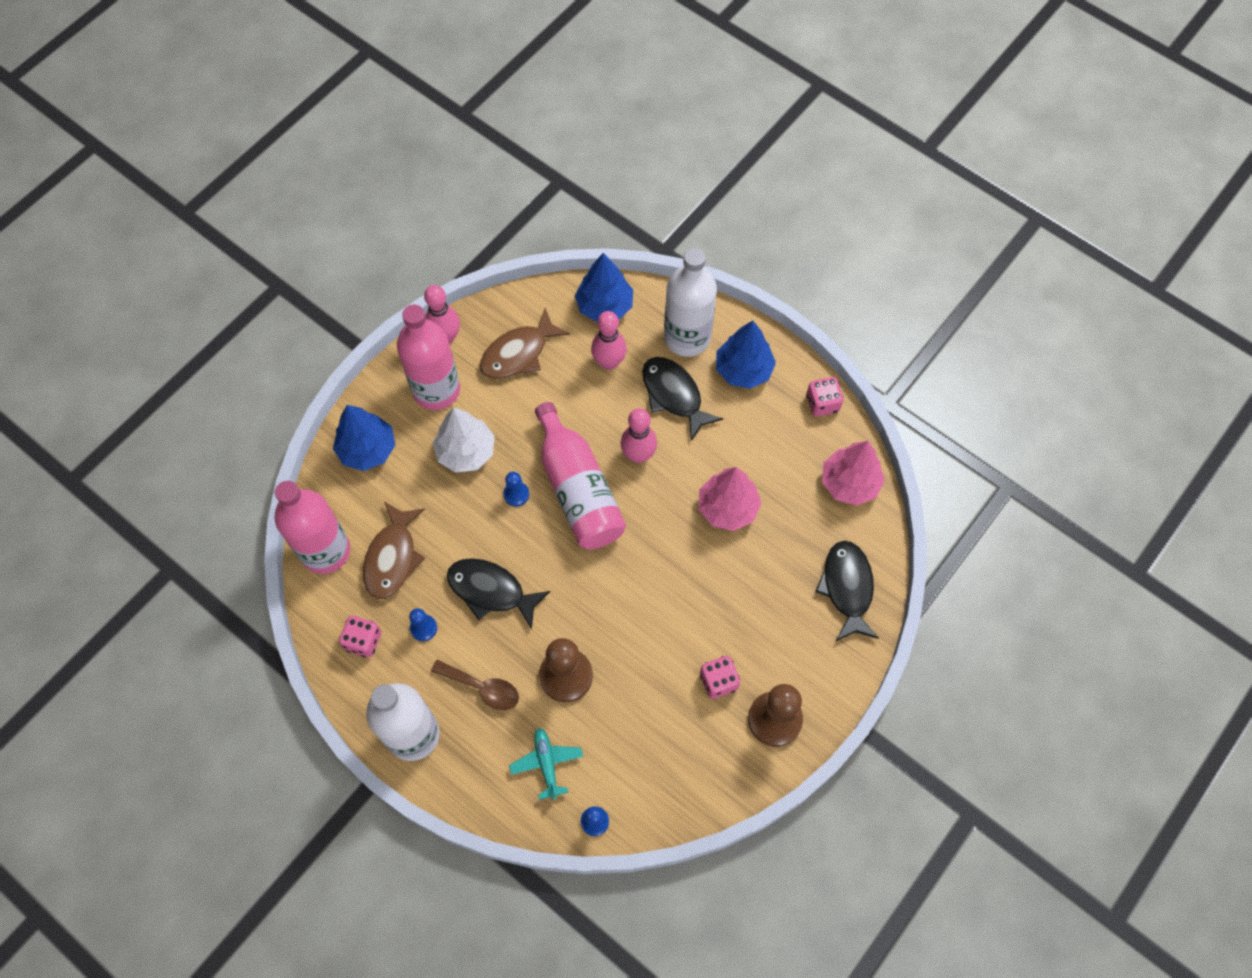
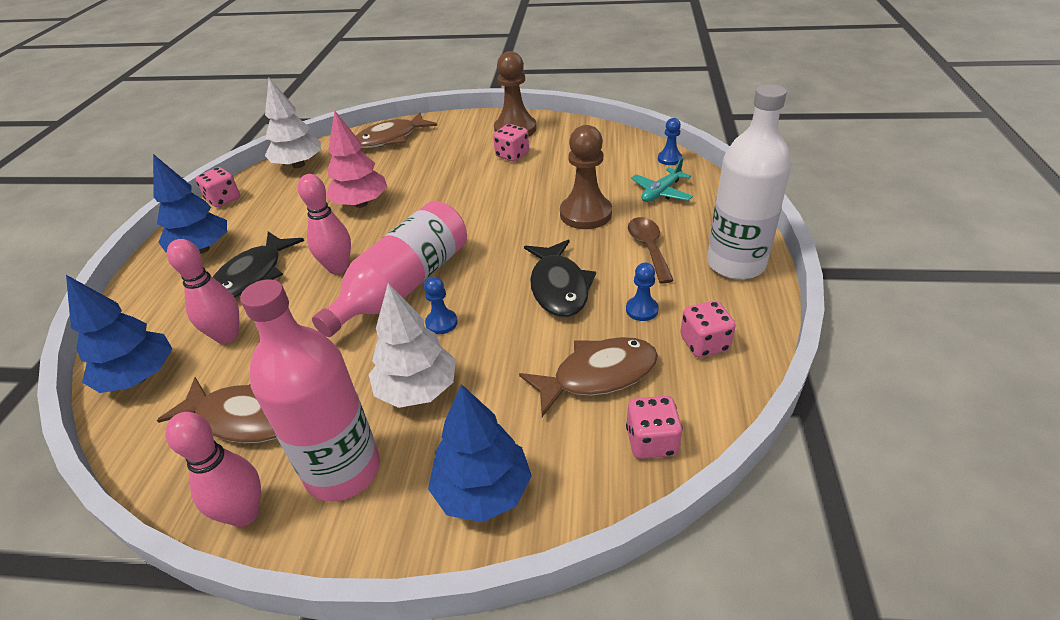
camera: 120 degrees left, 25 degrees down
pink bottle [275,481,350,574] -> pink dice [626,396,683,459]
white bottle [664,248,717,357] -> none
black fish [815,541,879,641] -> brown fish [356,112,437,148]
pink tree [822,441,885,506] -> white tree [265,78,321,168]

